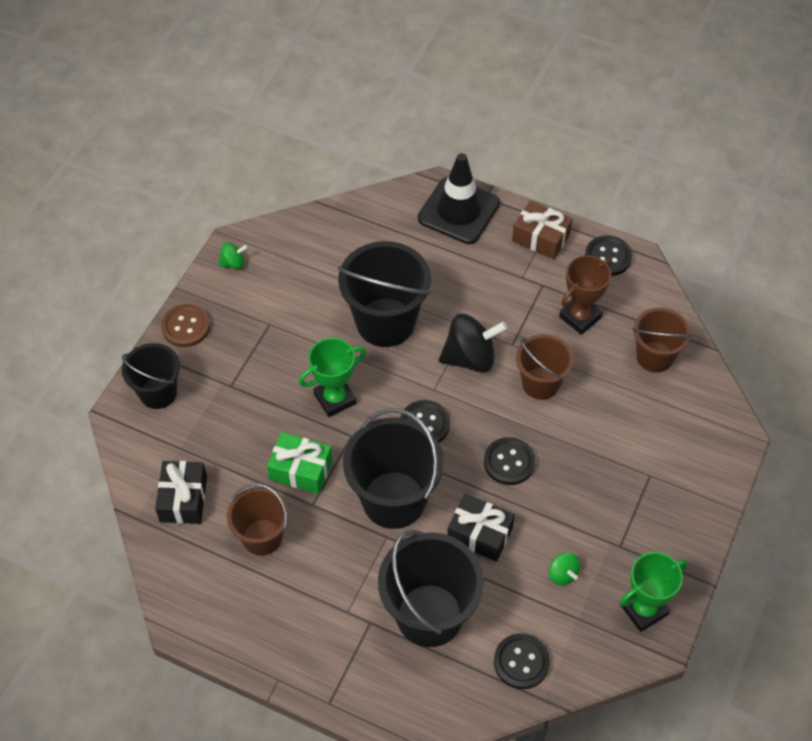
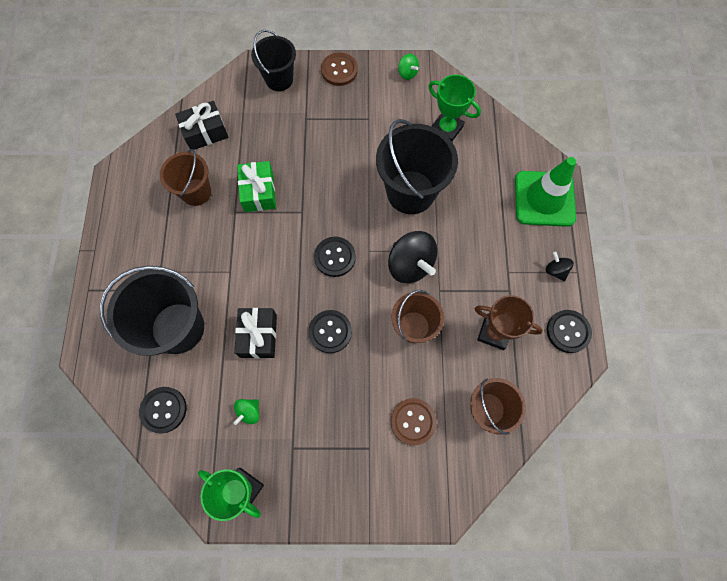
camera: 65 degrees right, 15 degrees up
green trophy [299,338,366,417] -> green trophy moved to [428,75,481,141]
black bucket [343,408,444,529] -> none
black traffic cone [418,153,500,244] -> green traffic cone [515,157,576,227]
brown gift [512,200,573,259] -> black spinning top [546,252,574,281]
none -> brown button [391,398,437,445]

